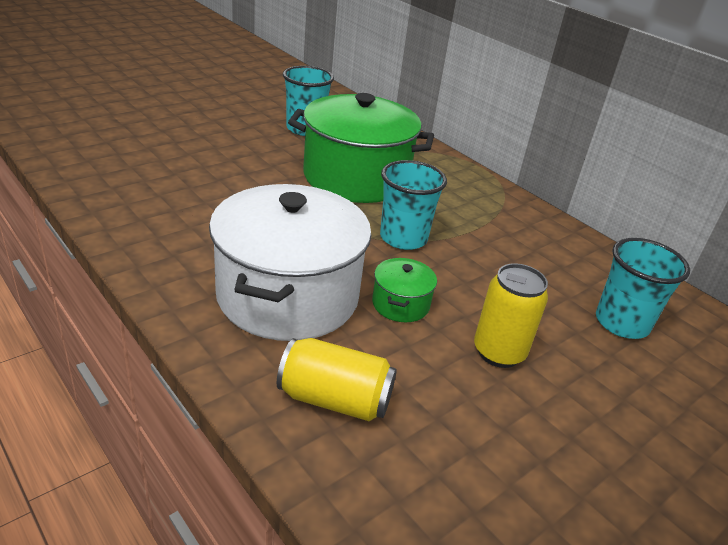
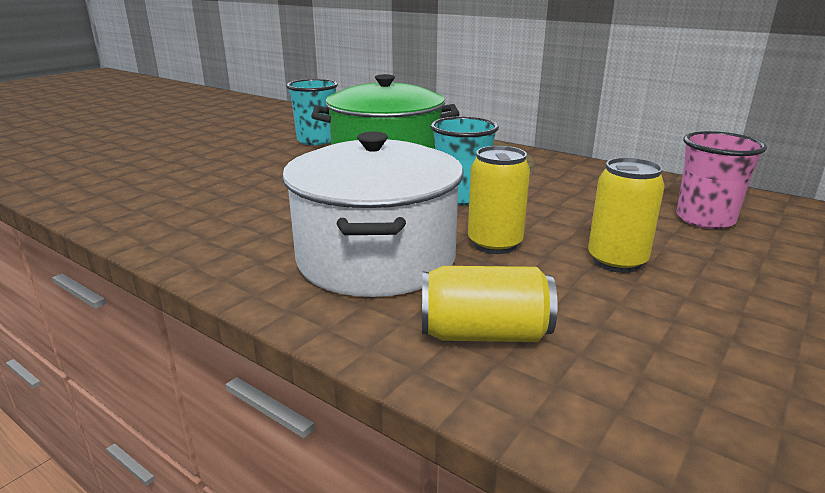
camera: 10 degrees left, 10 degrees down
green pot [372,258,437,322] -> yellow can [468,146,530,254]
turquoise cup [596,238,690,339] -> pink cup [677,131,767,229]

